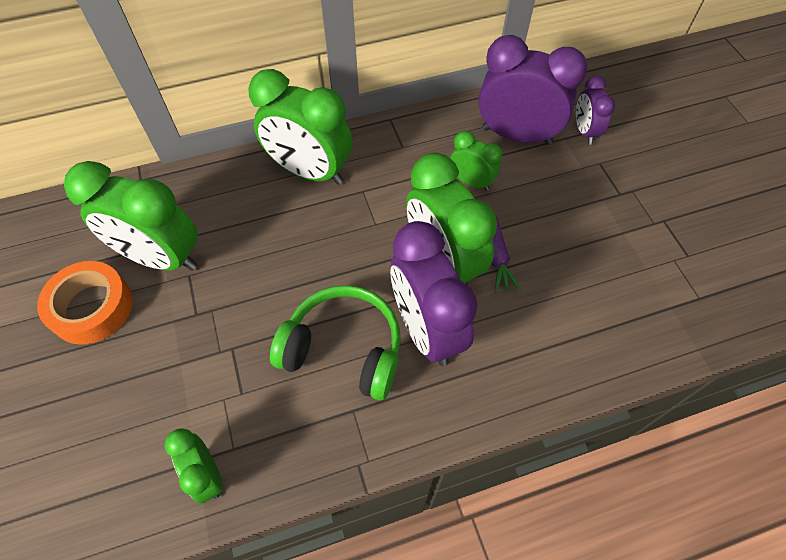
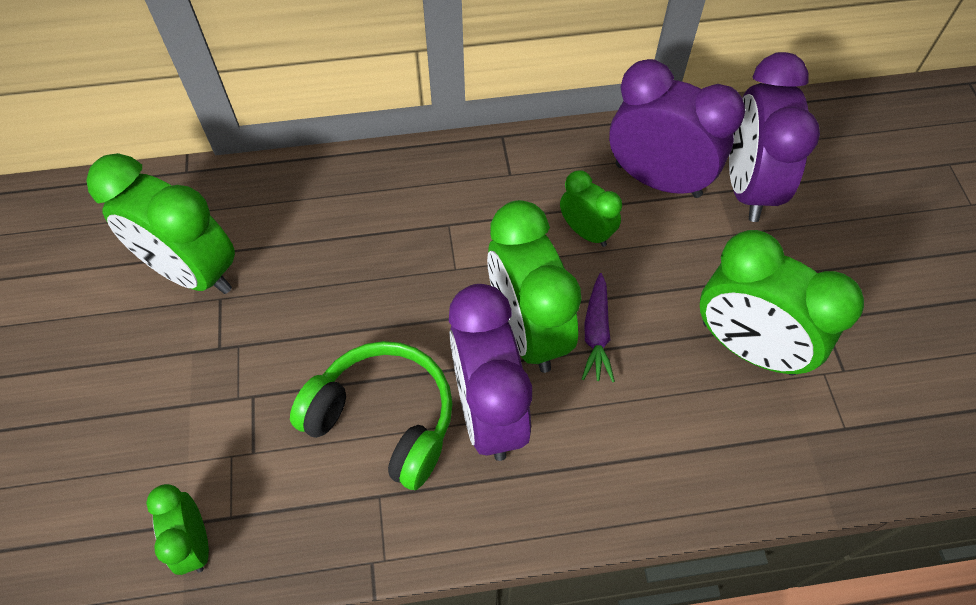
camera: 10 degrees right, 0 degrees up
orange tape [37,261,133,345] -> none
green clock [248,69,352,185] -> green clock moved to [700,230,864,375]
purple clock [576,75,615,145] -> purple clock [729,52,820,222], size x1.89

